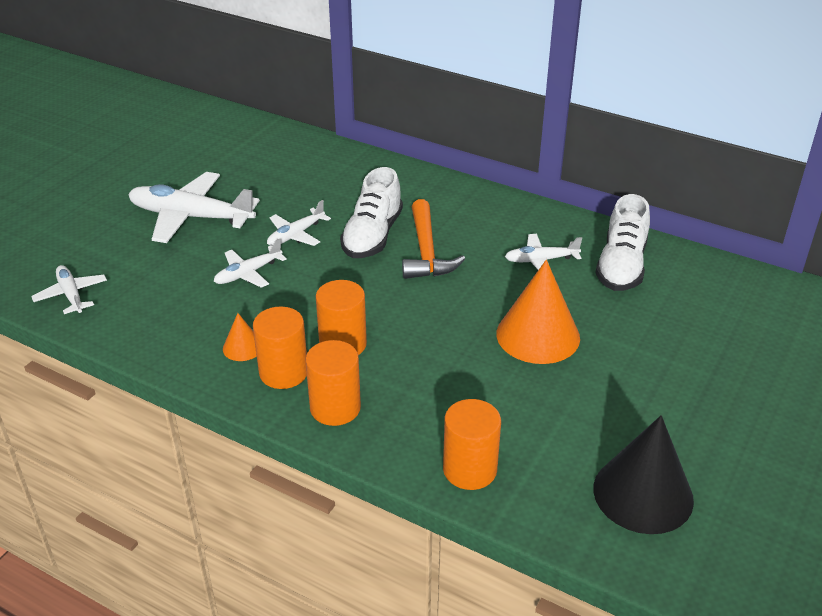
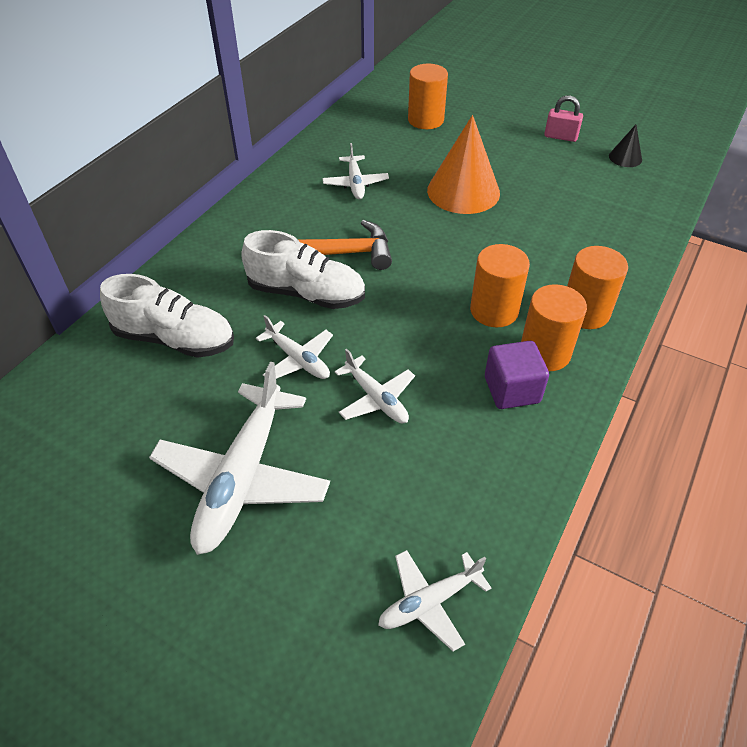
camera: 90 degrees left, 10 degrees up
orange cone [223,313,257,361] -> purple cube [485,341,549,409]
orange cylinder [443,399,501,490] -> orange cylinder moved to [408,64,448,129]
black cone [593,415,694,534] -> black cone [609,124,642,167], size x0.47
white shoe [596,194,650,291] -> white shoe moved to [100,274,234,358]
none -> pink padlock [544,96,583,142]

